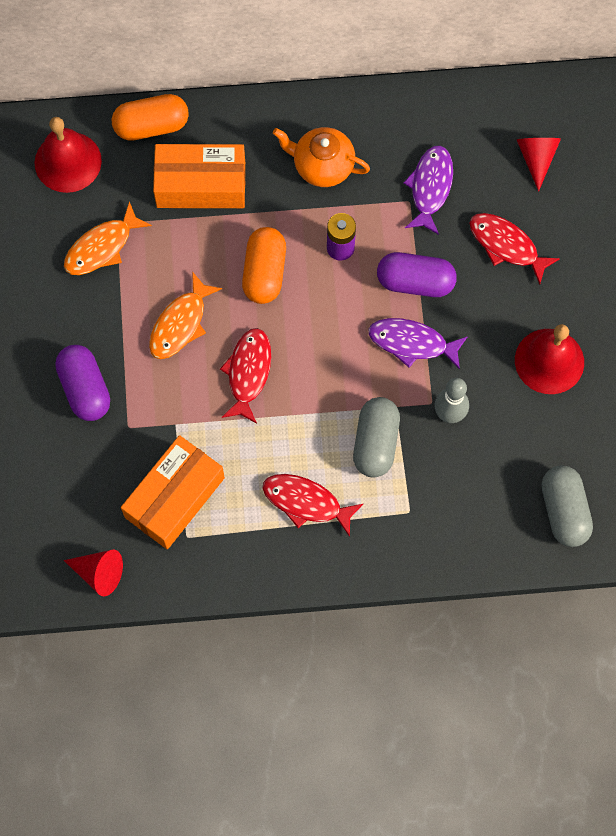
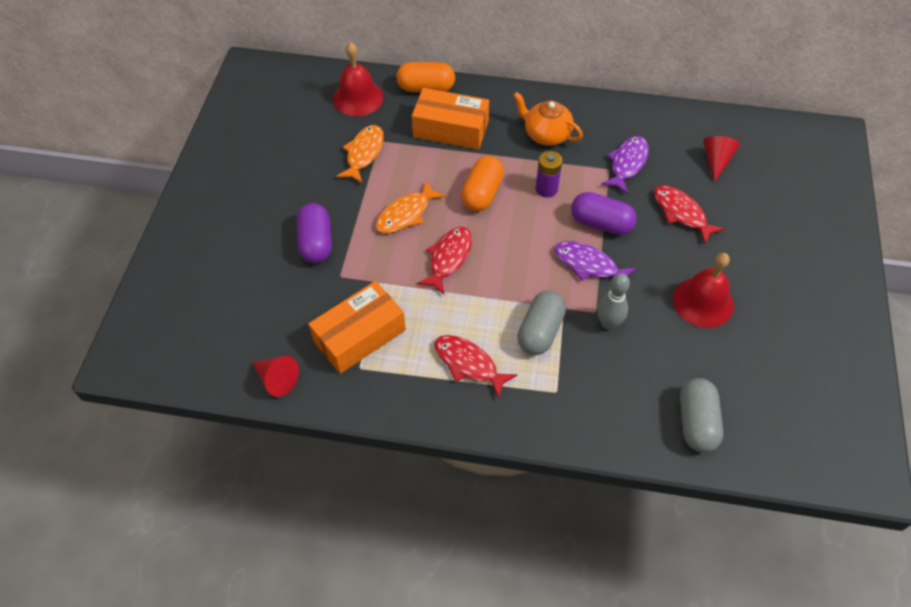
camera: 15 degrees right, 15 degrees down
orange fish [64,201,152,275] -> orange fish turned 135 degrees clockwise [336,125,384,183]

